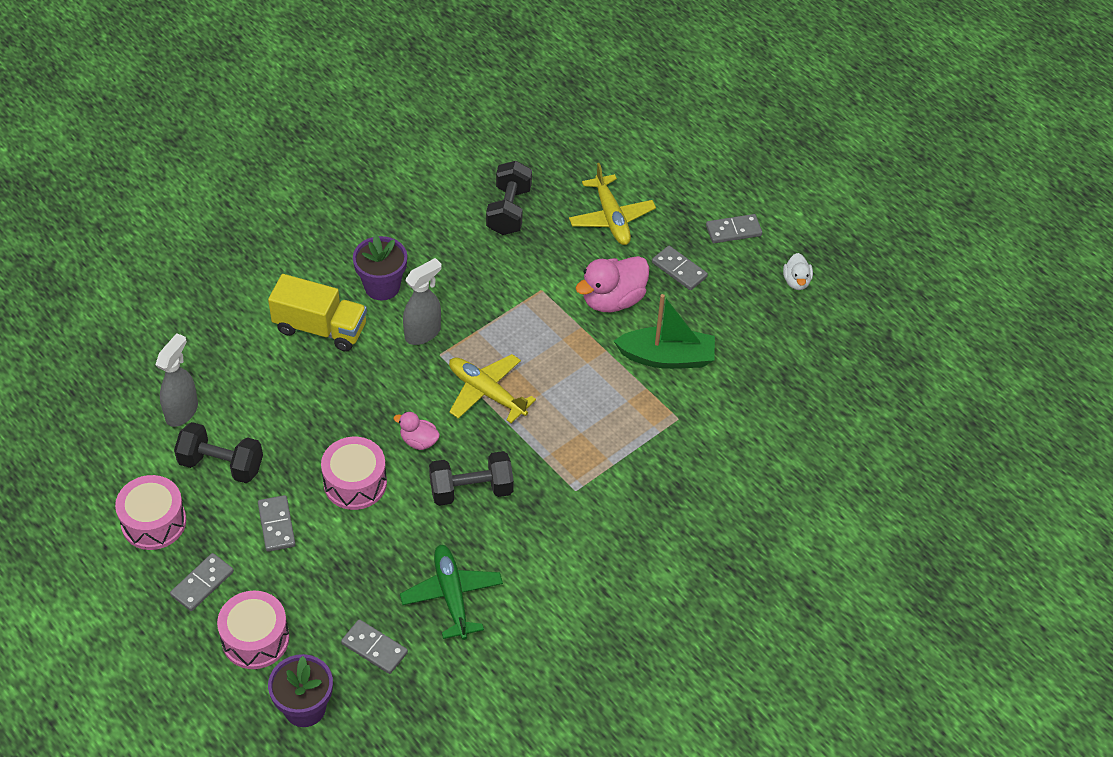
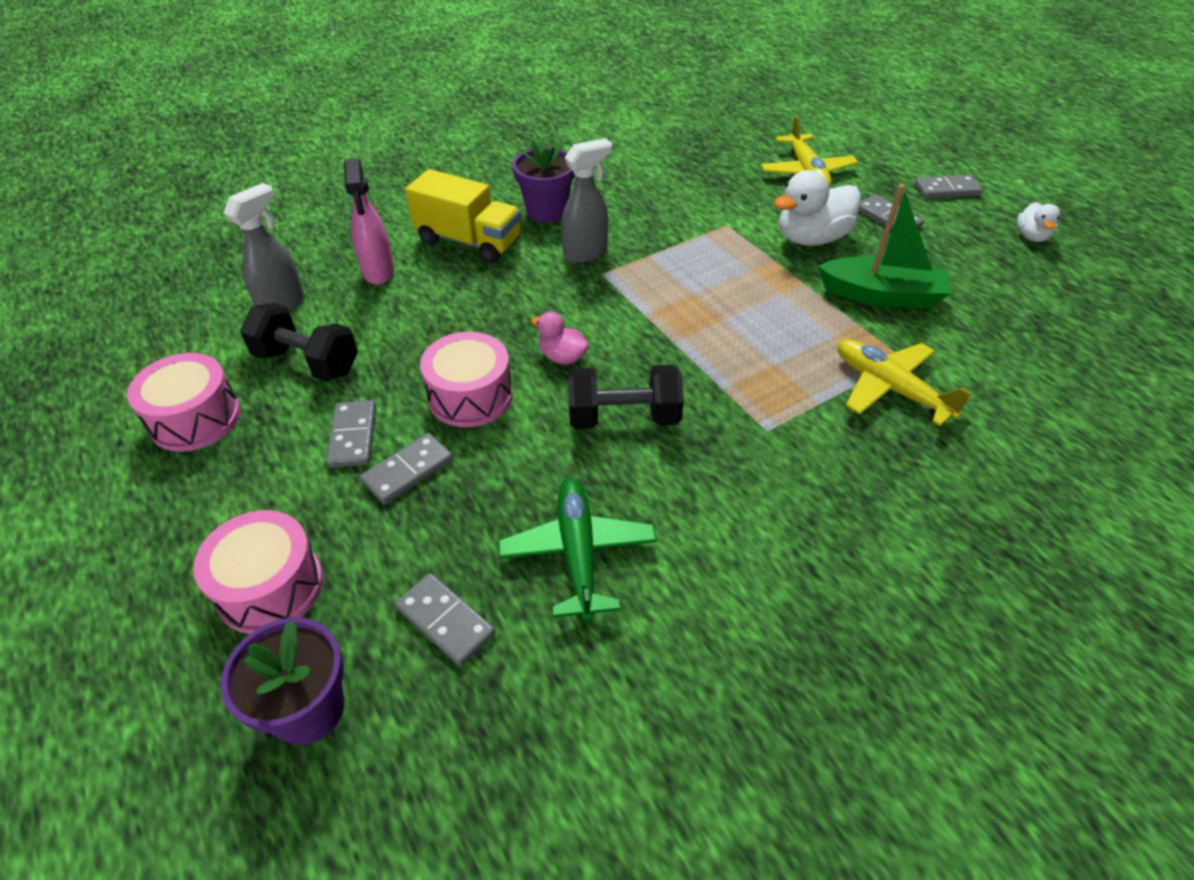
camera: 10 degrees right, 5 degrees down
grey domino [170,553,234,611] -> grey domino moved to [360,433,453,504]
yellow plane [449,354,536,423] -> yellow plane moved to [837,339,972,426]
black dumbbell [486,161,532,235] -> none
pink duck [575,256,649,312] -> white duck [774,170,861,246]
none -> pink spray bottle [344,158,394,285]

